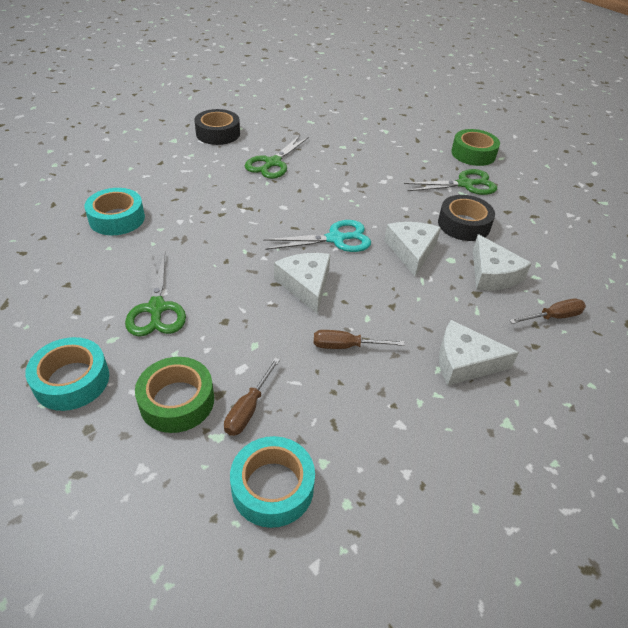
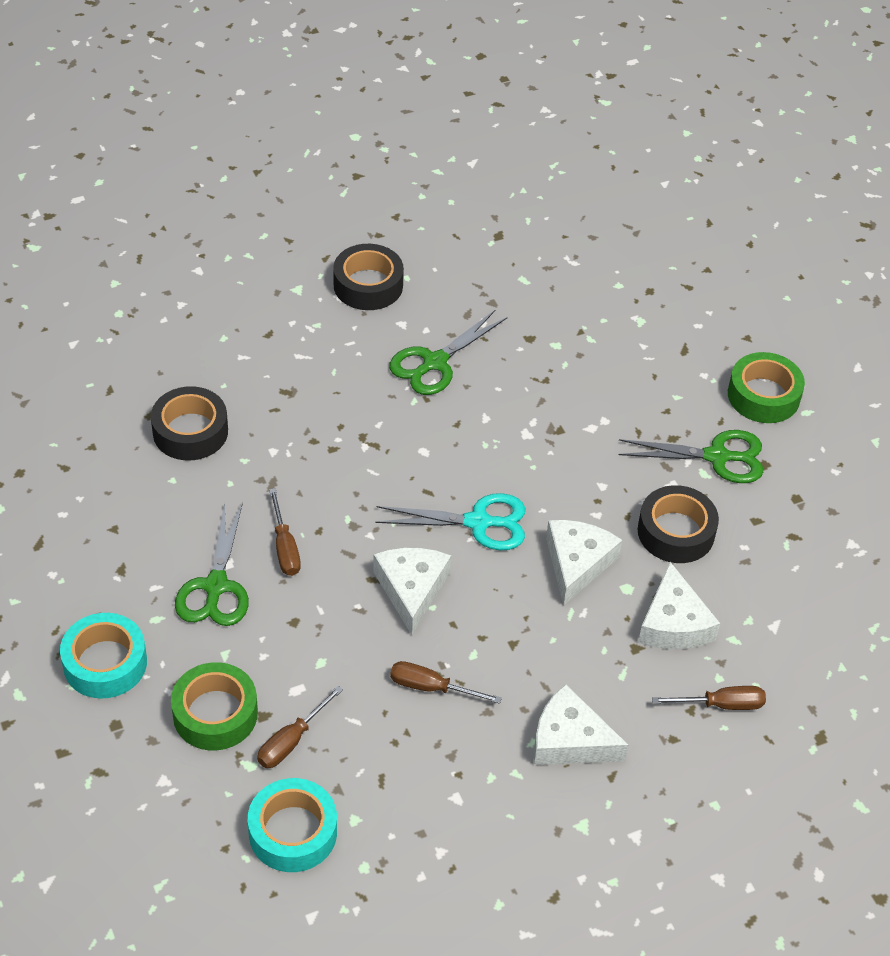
camera: 15 degrees right, 5 degrees up
turquoise tape [84,188,145,235] -> black tape [151,386,228,460]
none -> brown screwdriver [269,488,301,576]

